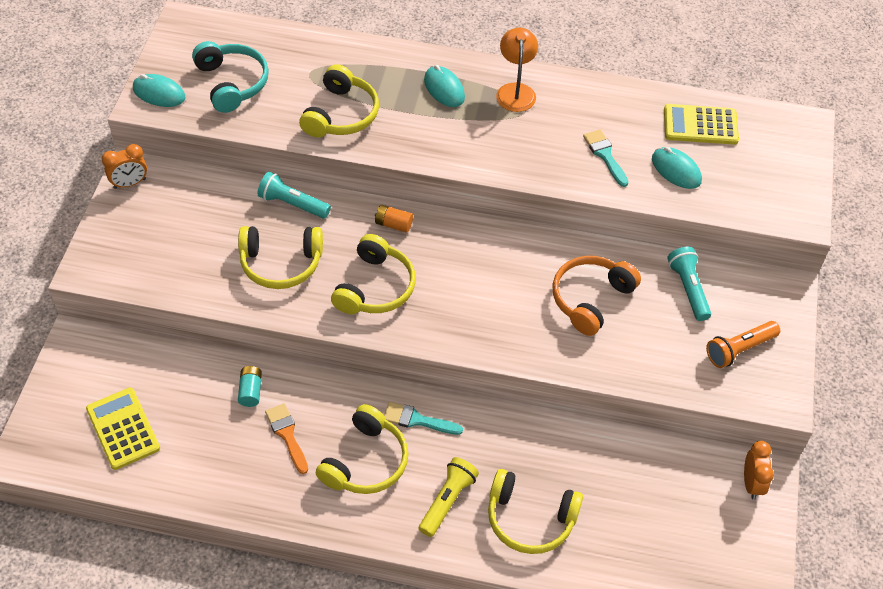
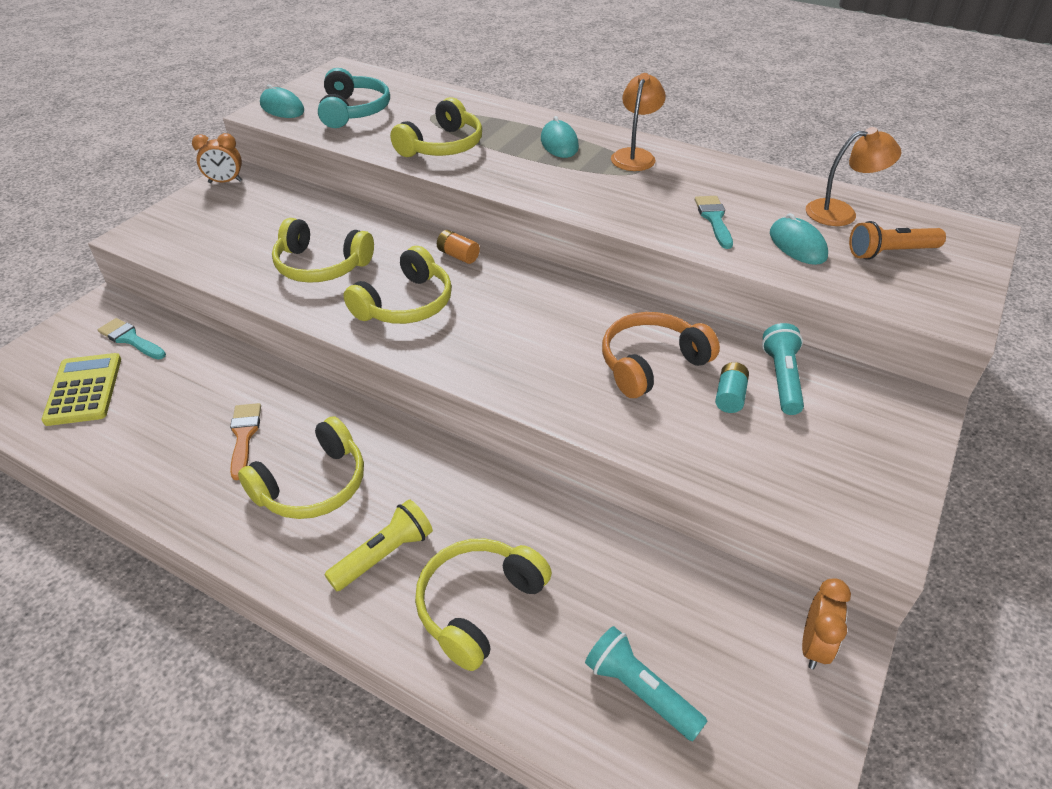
camera: 20 degrees right, 10 degrees down
turquoise battery [238,366,262,407] -> turquoise battery moved to [715,362,749,413]
turquoise flashlight [257,172,331,219] -> turquoise flashlight moved to [585,626,708,741]
turquoise brush [384,402,463,435] -> turquoise brush moved to [98,318,166,360]
yellow headphones [488,469,583,554] -> yellow headphones turned 90 degrees clockwise [415,539,552,671]
yellow calculator [664,104,739,145] -> orange lamp [806,127,901,226]
orange flashlight [706,321,780,368] -> orange flashlight moved to [849,221,946,260]

